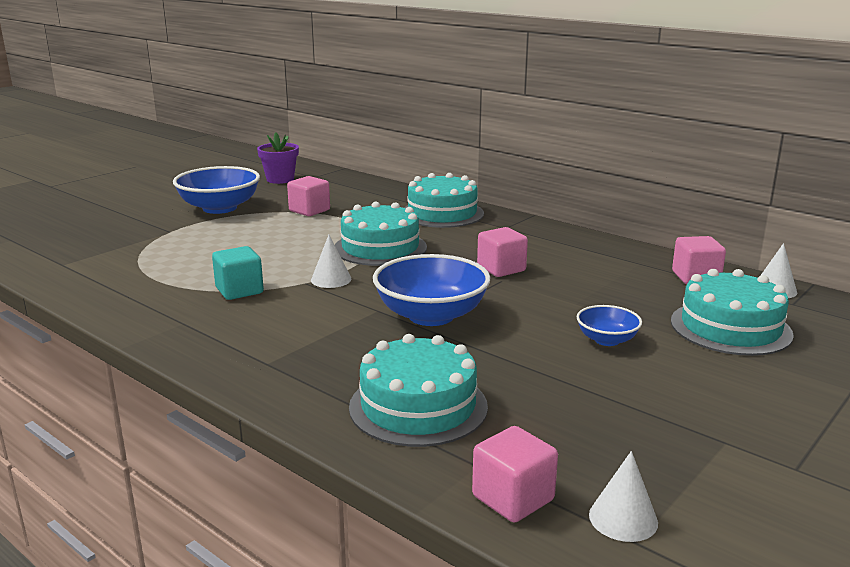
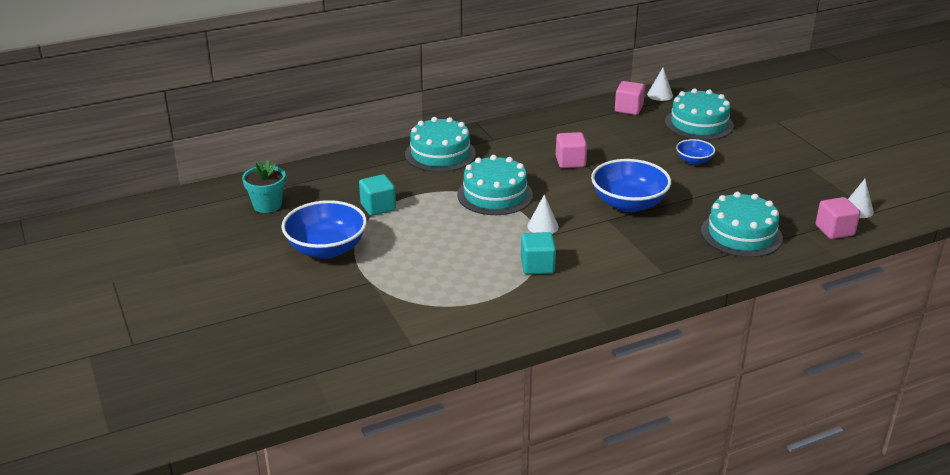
camera: 65 degrees left, 10 degrees up
purple flower pot [257,133,299,184] -> turquoise flower pot [242,160,286,213]
pink cube [287,176,330,216] -> turquoise cube [359,174,396,216]

